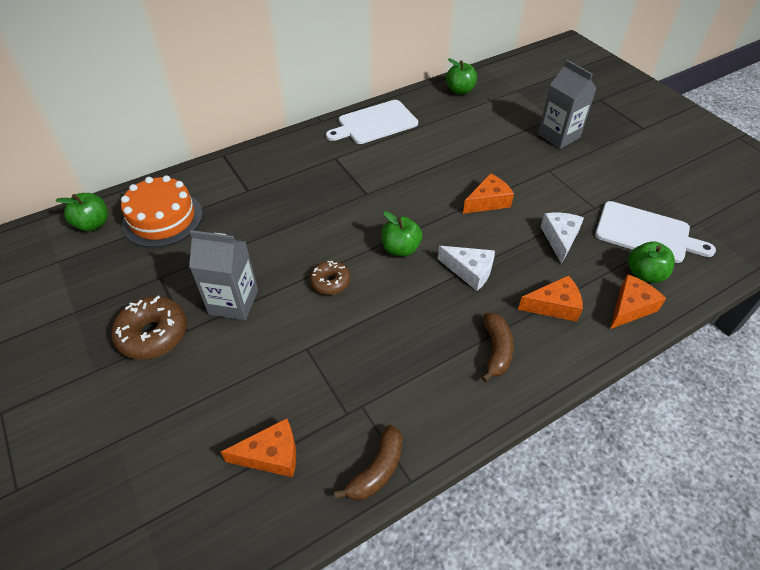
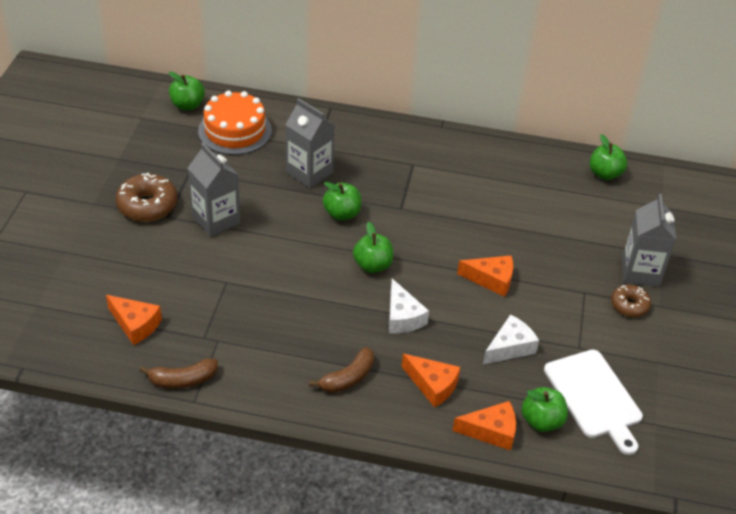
camera: 40 degrees right, 5 degrees down
brown donut [310,261,351,295] -> brown donut moved to [611,285,651,317]
white cutting board [326,100,418,144] -> none
none -> grey carton [285,98,334,188]
none -> green apple [323,182,362,221]

